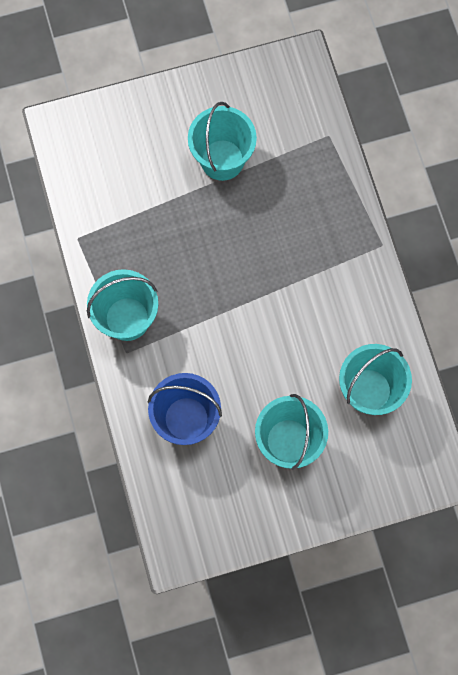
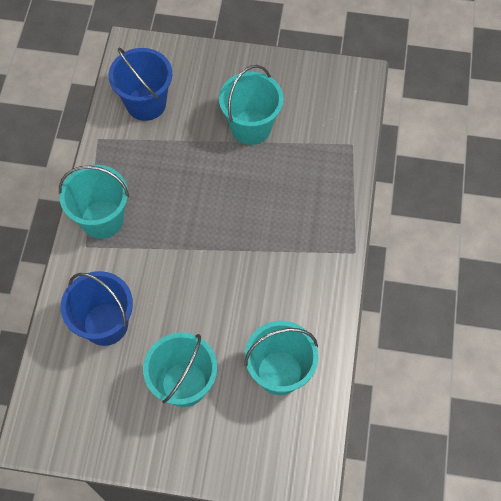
camera: 25 degrees right, 10 degrees down
none -> blue bucket [109,48,172,121]

